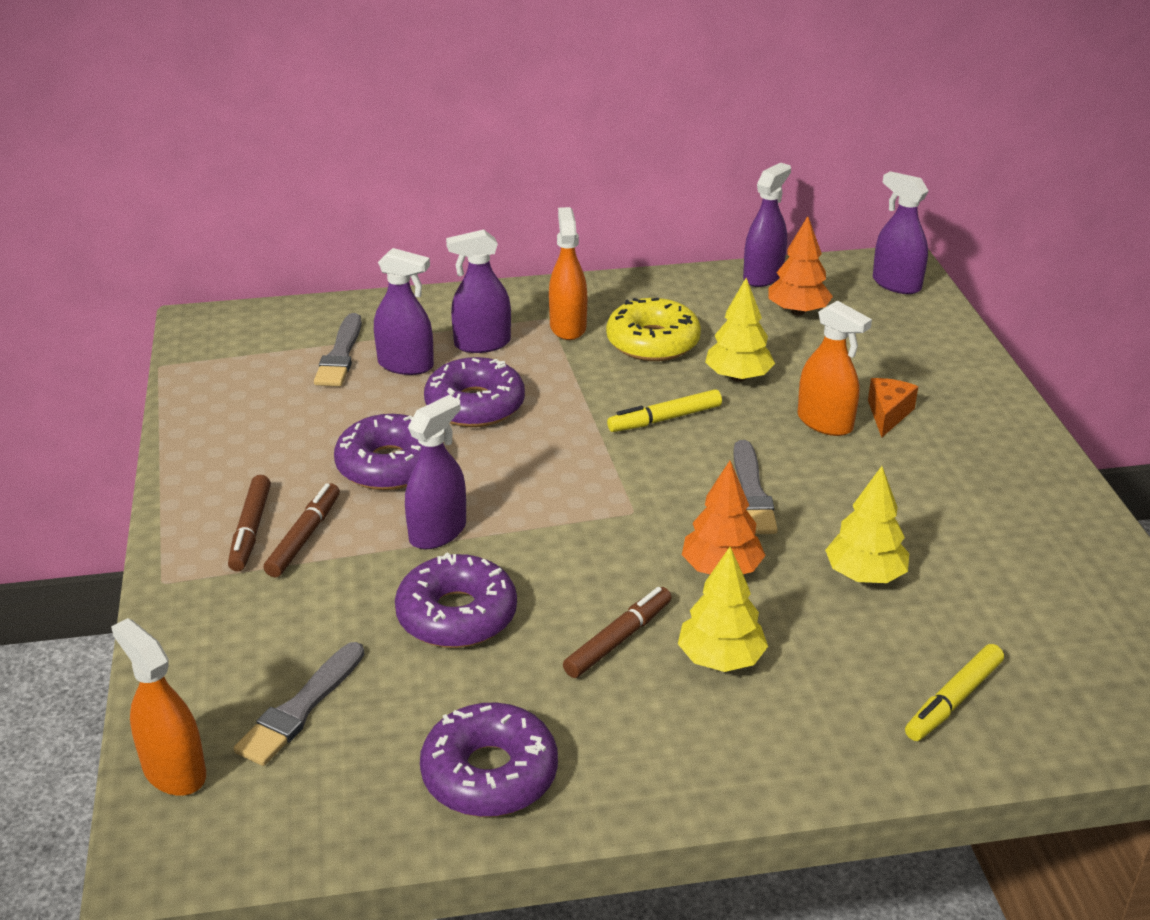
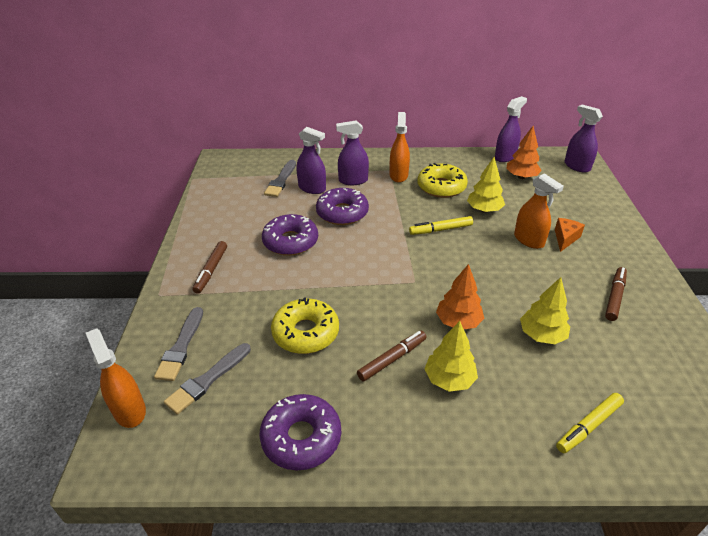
camera: 10 degrees right, 5 degrees up
brown marker [264,483,340,577] -> brown marker moved to [605,267,627,321]
purple donut [395,552,517,648] -> yellow donut [271,297,339,354]
purple spray bottle [405,395,466,549] -> none
grey brush [733,440,778,534] -> grey brush moved to [154,307,203,381]

